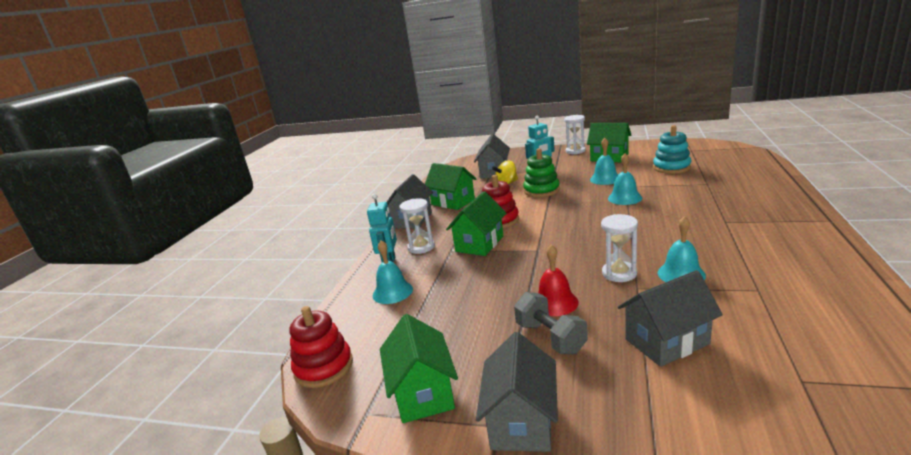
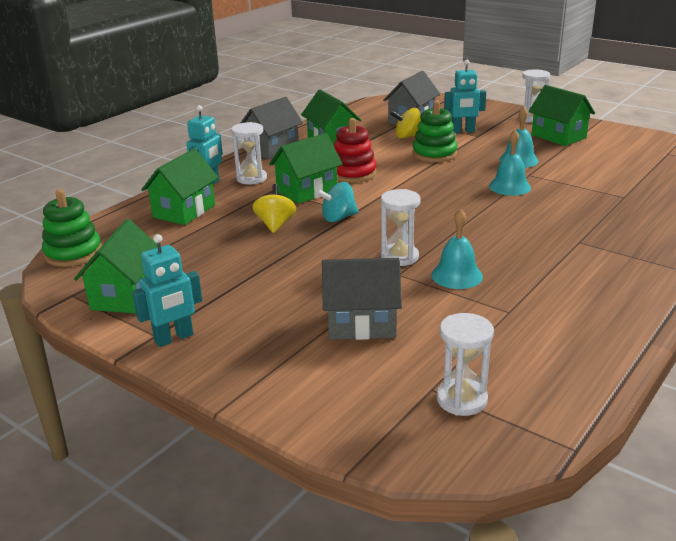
camera: 20 degrees right, 5 degrees up
red stacking toy [290,306,353,388] -> green stacking toy [42,189,102,267]
turquoise bell [373,240,413,304] -> green house [141,149,219,225]
grey house [476,332,558,452] -> turquoise robot [132,234,202,347]
grey dumbbell [514,292,588,354] -> none
red bell [538,244,579,316] -> none
turquoise stacking toy [653,125,692,174] -> none
none -> yellow spinning top [252,184,296,233]
none -> turquoise spinning top [316,182,358,222]
none -> white hourglass [437,313,494,416]

